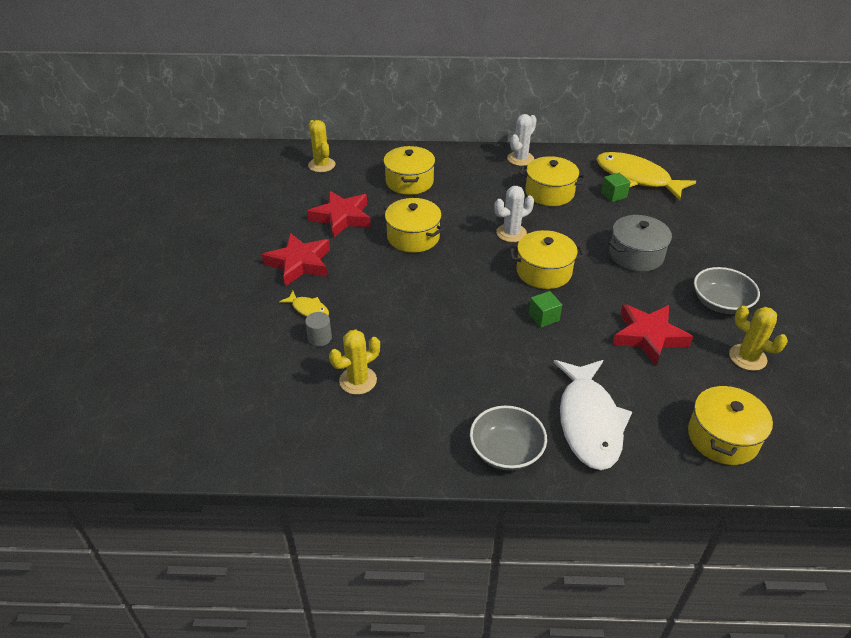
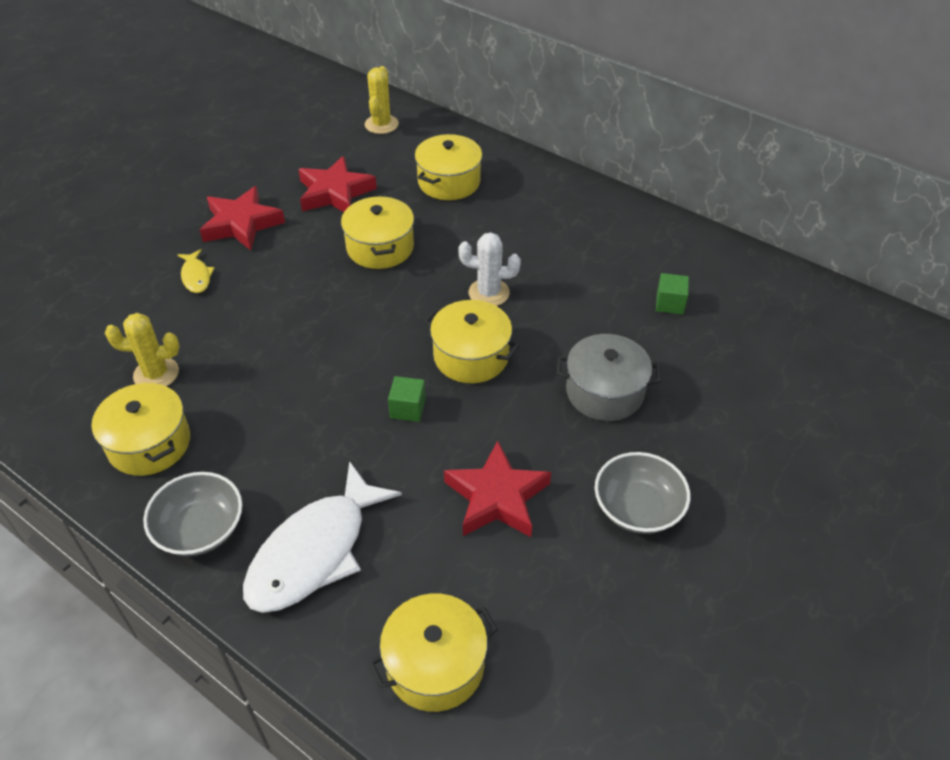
camera: 35 degrees right, 5 degrees up
grey cylinder [305,312,332,346] -> none
white cactus [507,114,537,166] -> none
yellow pot [519,156,585,206] -> yellow pot moved to [91,383,190,476]
yellow fish [596,152,696,200] -> none
yellow cactus [729,306,788,371] -> none

